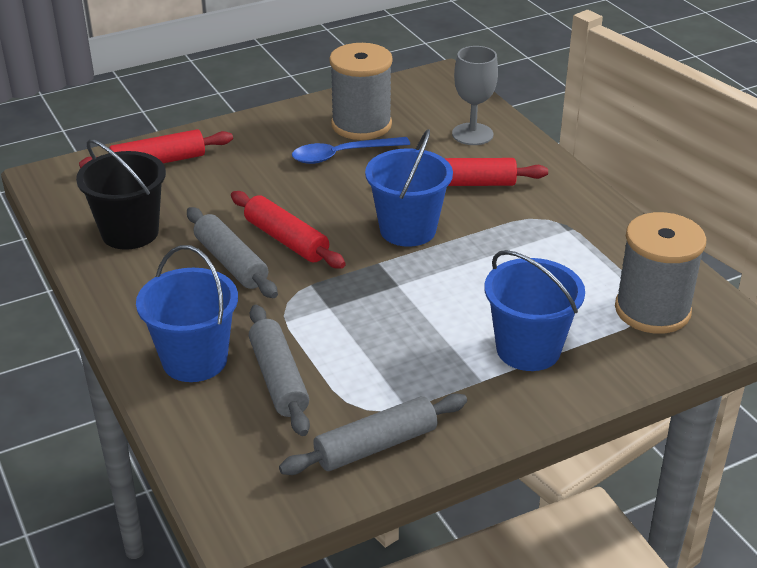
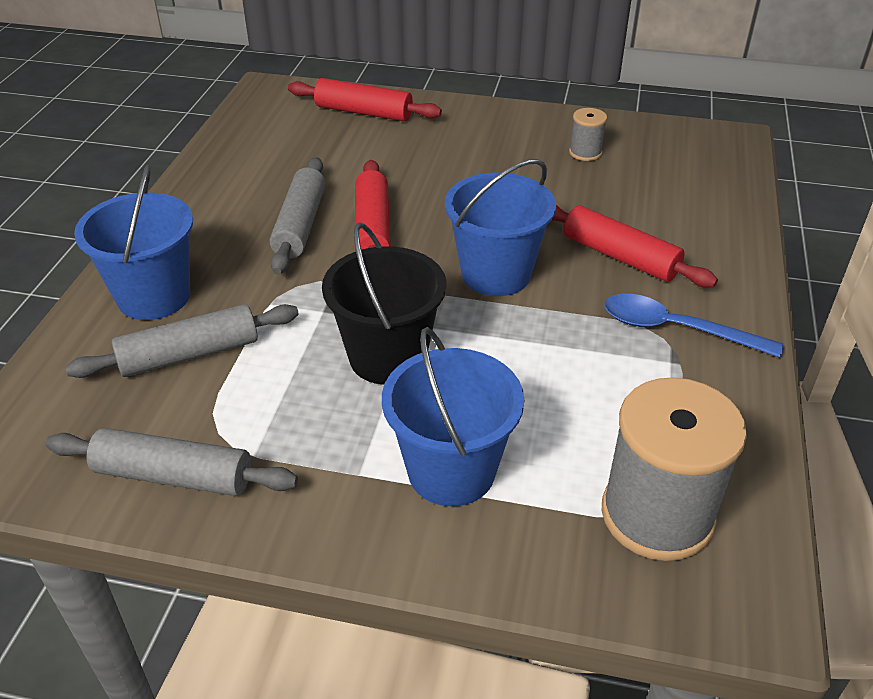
camera: 40 degrees right, 5 degrees up
black bucket [76,139,166,250] -> black bucket moved to [322,222,446,385]
grey rolling pin [249,305,310,436] -> grey rolling pin turned 45 degrees clockwise [65,304,299,378]
blue spoon [292,137,410,164] -> blue spoon moved to [605,294,784,358]
grey spool [329,43,393,140] -> grey spool [569,108,607,161], size x0.46
grey goblet [452,46,498,145] -> none

